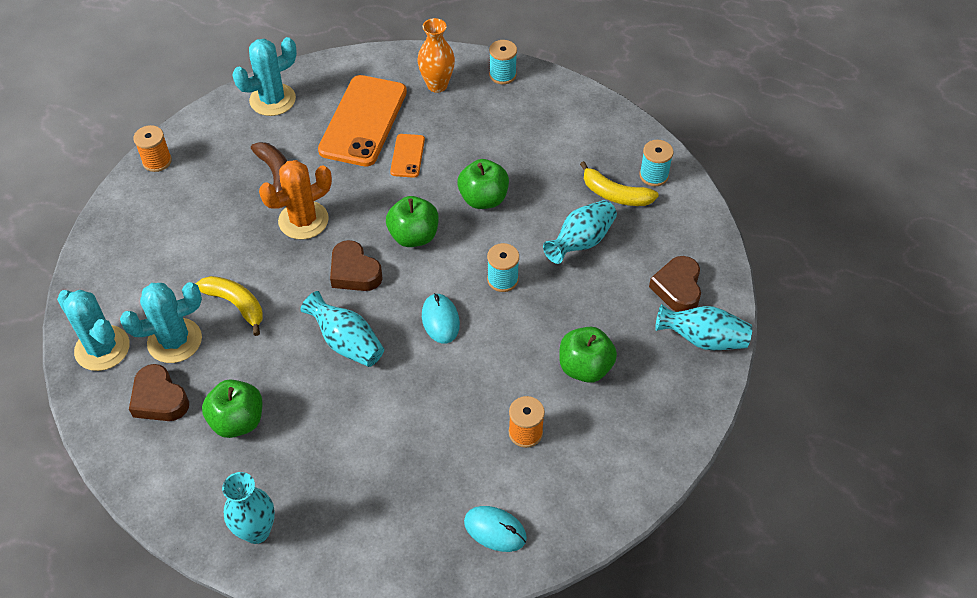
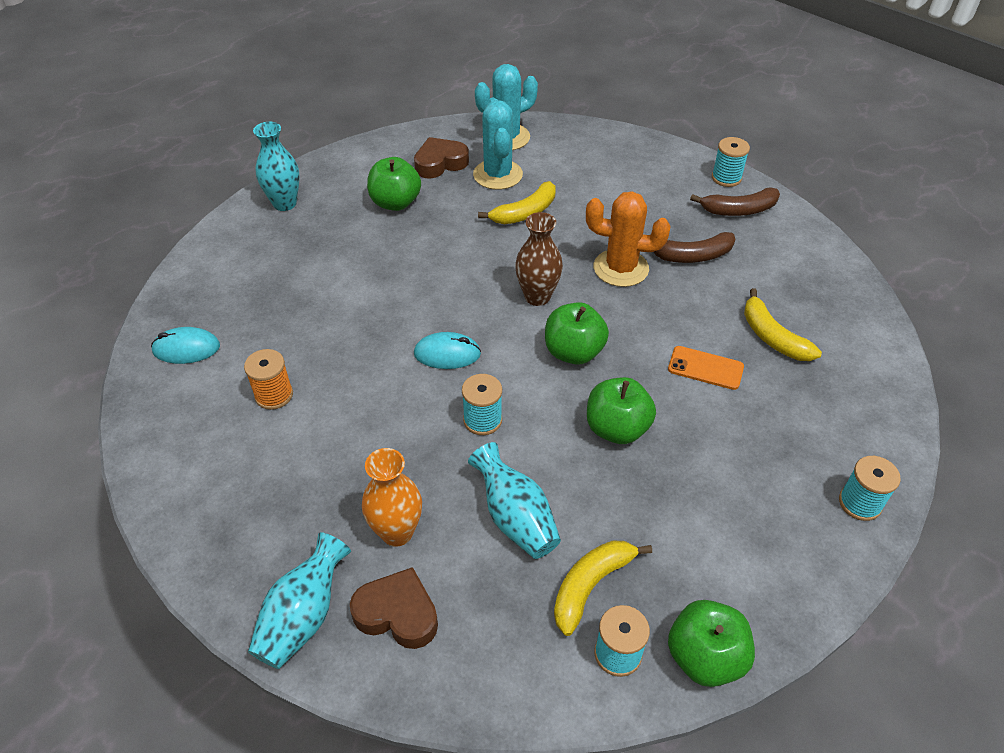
camera: 105 degrees right, 5 degrees down
orange spool [133,125,172,172] -> turquoise spool [712,137,750,187]
turquoise cactus [232,37,297,116] -> none
orange cactus [259,160,332,240] -> orange cactus turned 60 degrees counterclockwise [586,191,670,287]
turquoise vase [300,291,384,367] -> none
orange phone [318,75,407,167] -> yellow banana [744,288,822,361]
brown heart [330,240,383,291] -> brown vase [515,212,563,306]
orange vase [418,18,455,93] -> orange vase moved to [362,448,422,547]
turquoise mouse [464,506,527,552] -> turquoise mouse turned 45 degrees clockwise [151,327,220,364]
green apple [559,327,617,383] -> green apple moved to [668,600,755,687]
none -> brown banana [690,187,780,216]

